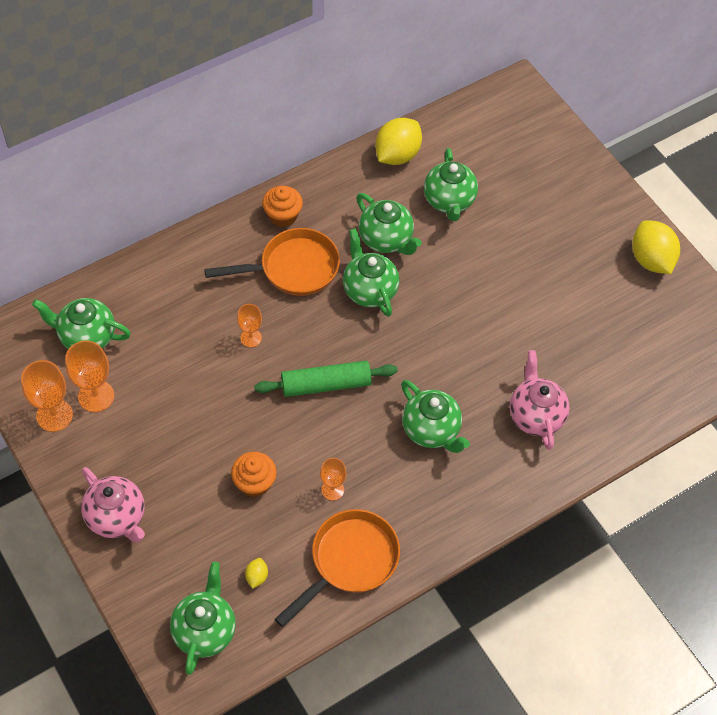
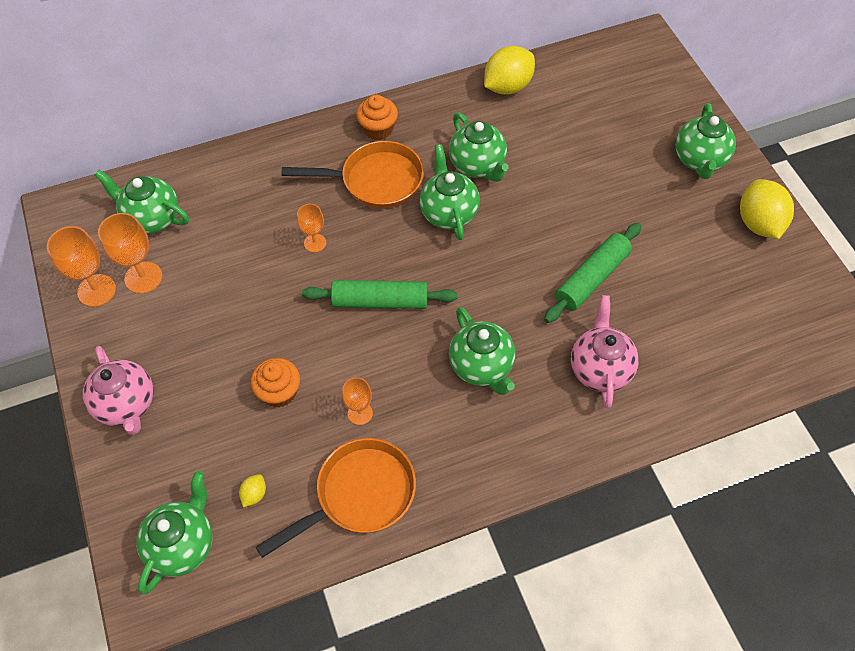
camera: 15 degrees right, 0 degrees up
green teapot [424,148,478,221] -> green teapot moved to [675,103,736,179]
none -> green rolling pin [544,223,641,323]

